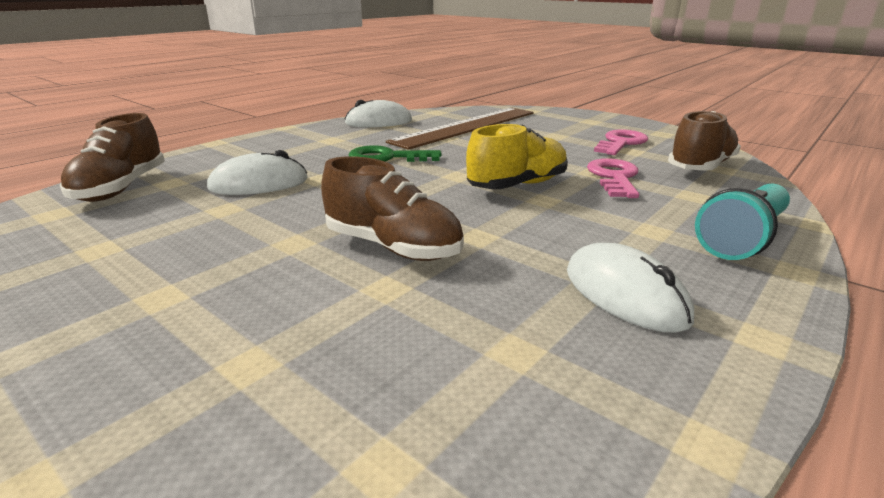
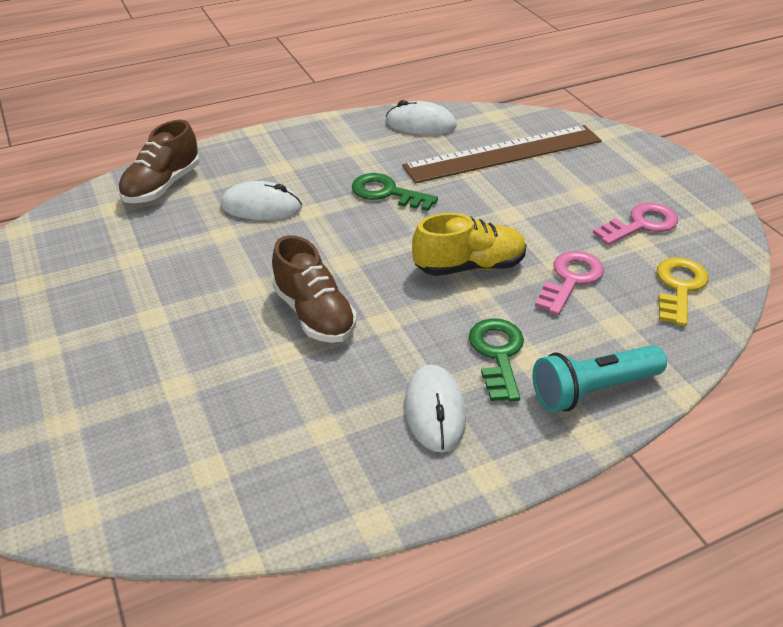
camera: 25 degrees right, 15 degrees up
brown shoe [668,111,741,171] -> yellow key [657,257,708,326]
none -> green key [469,318,524,402]

